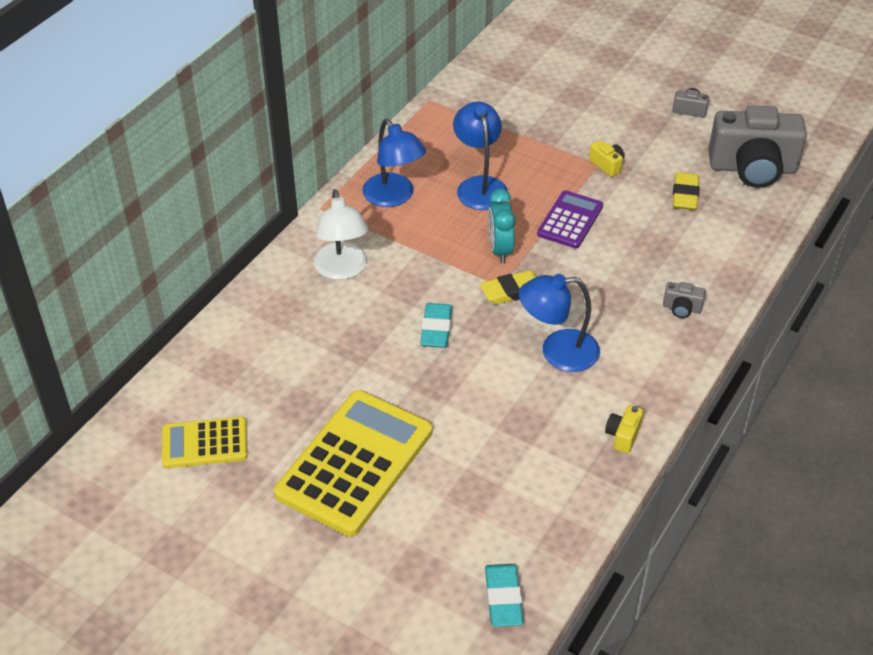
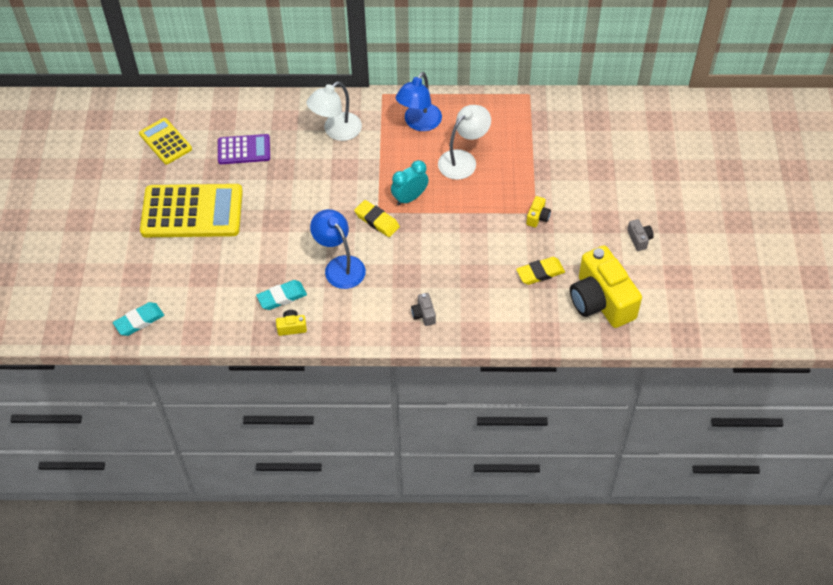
camera: 60 degrees right, 10 degrees up
turquoise eraser [420,303,452,348] -> turquoise eraser moved to [256,280,307,310]
blue lamp [453,102,508,210] -> white lamp [438,105,491,180]
purple calculator [537,190,603,248] -> purple calculator moved to [218,134,270,164]
grey camera [708,105,807,188] -> yellow camera [570,246,642,328]

